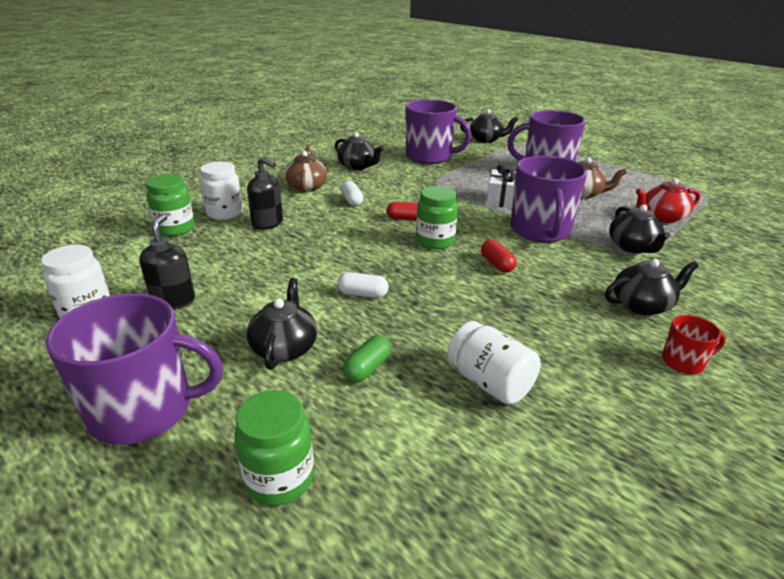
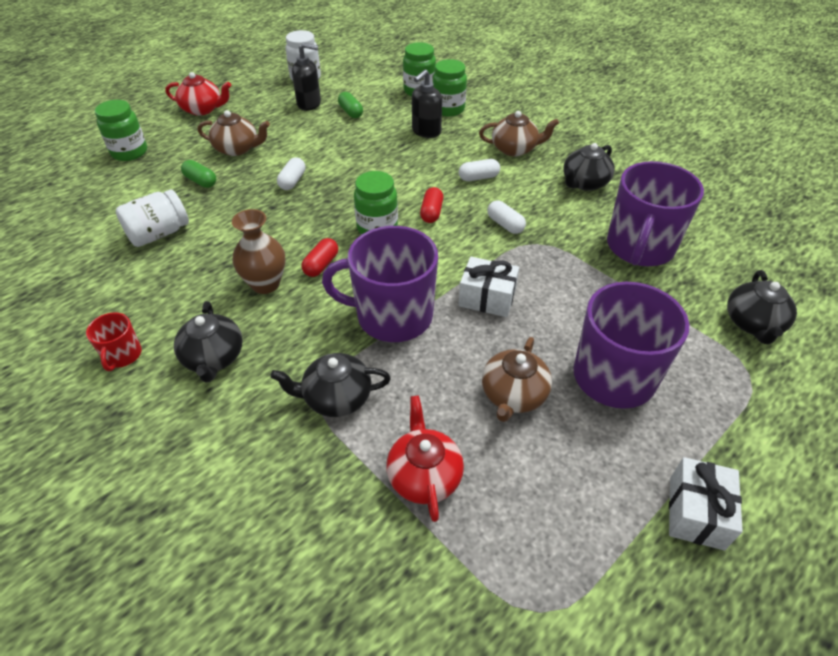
camera: 95 degrees right, 15 degrees up
purple mug [45,293,223,445] -> red teapot [165,72,231,116]
white jar [200,162,243,220] -> green jar [433,59,467,117]
black teapot [247,278,317,370] -> brown teapot [198,110,270,156]
red capsule [481,240,517,273] -> red capsule turned 45 degrees counterclockwise [301,238,338,277]
none -> brown vase [232,209,286,294]
none -> green capsule [338,92,363,118]
none -> white capsule [487,200,526,234]
none -> white gift [669,457,743,550]

